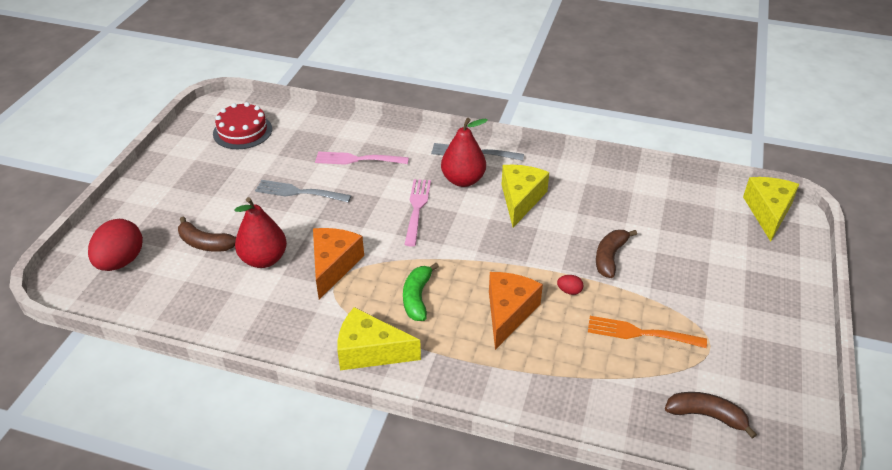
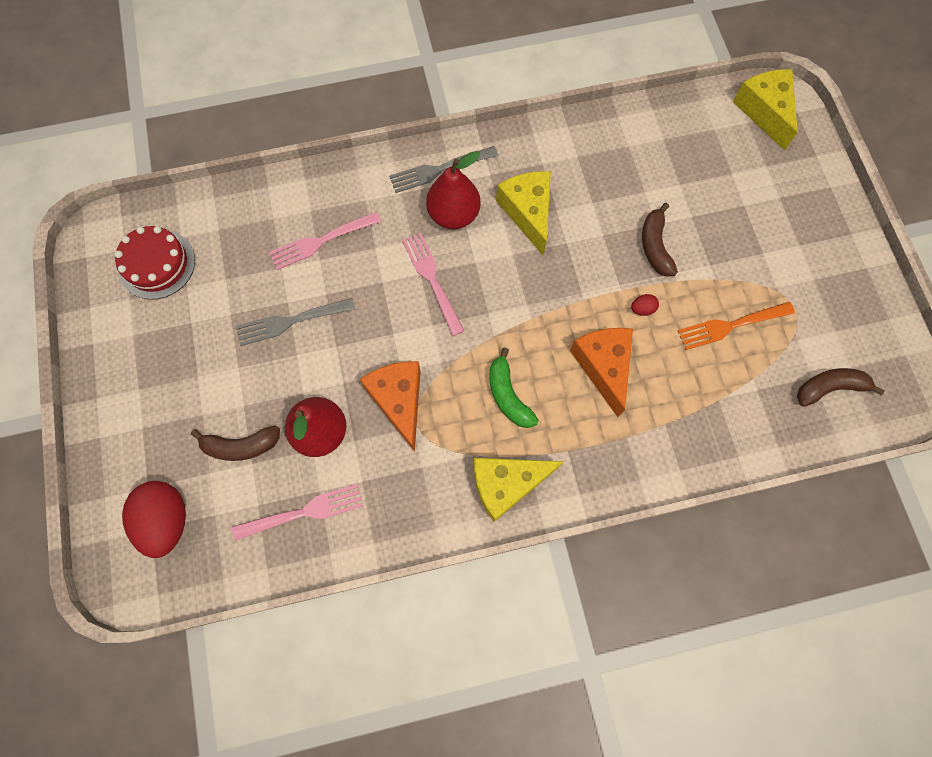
camera: 30 degrees left, 30 degrees up
none -> pink fork [232,484,363,541]

